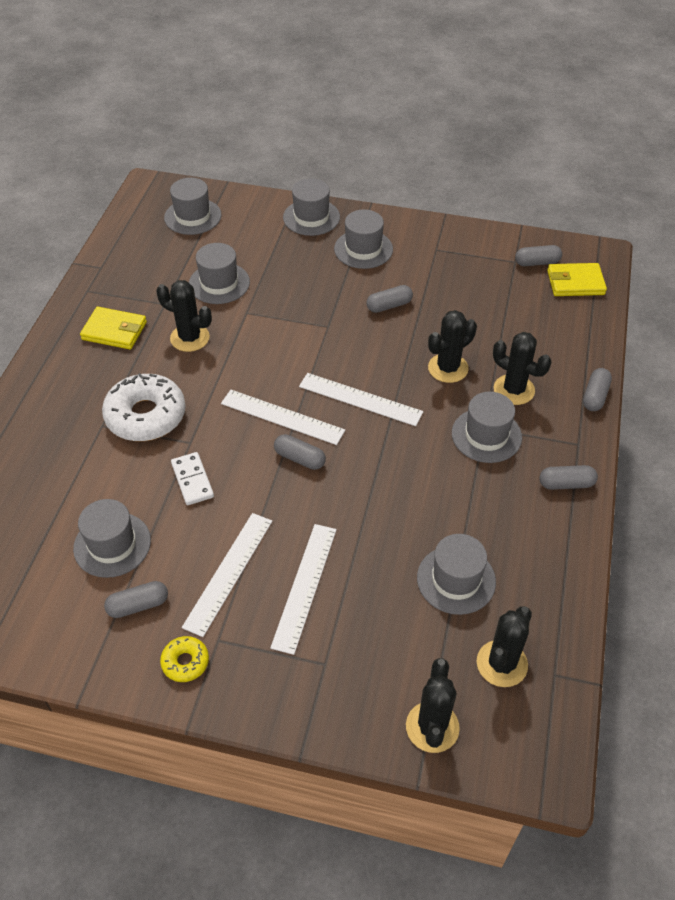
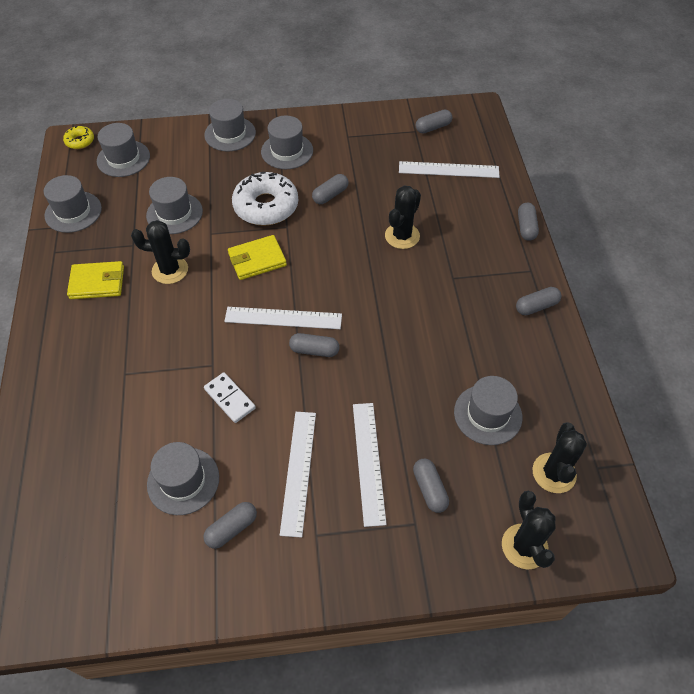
camera: 20 degrees left, 5 degrees up
white donut [102,373,186,441] -> white donut moved to [232,172,298,226]
yellow donut [160,636,209,682] -> yellow donut moved to [63,126,94,149]
white ruler [299,373,423,426] -> white ruler moved to [399,161,500,178]
grey hat [452,392,522,463] -> grey hat moved to [44,175,102,233]
black cactus [493,332,551,405] -> none
yellow wallet [547,263,607,296] -> yellow wallet moved to [228,235,287,280]
none -> grey capsule [413,459,449,513]

